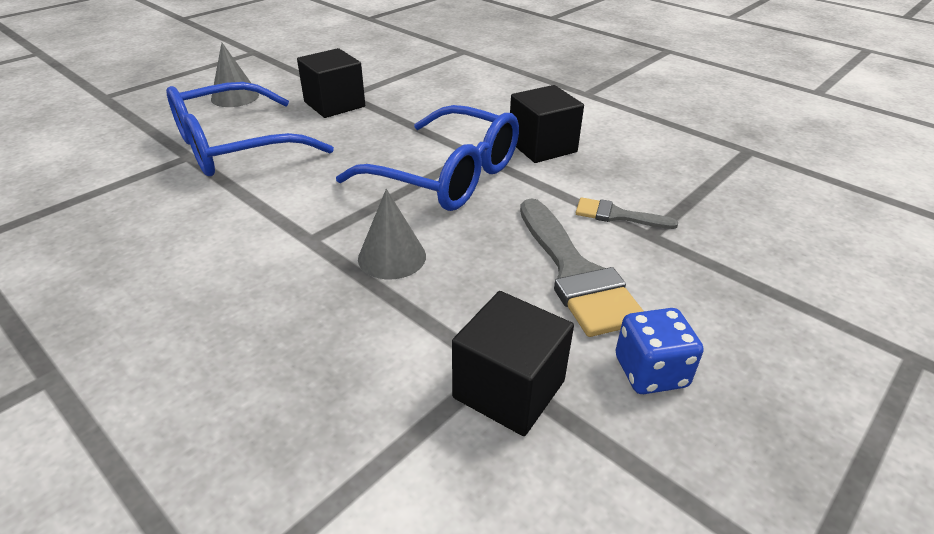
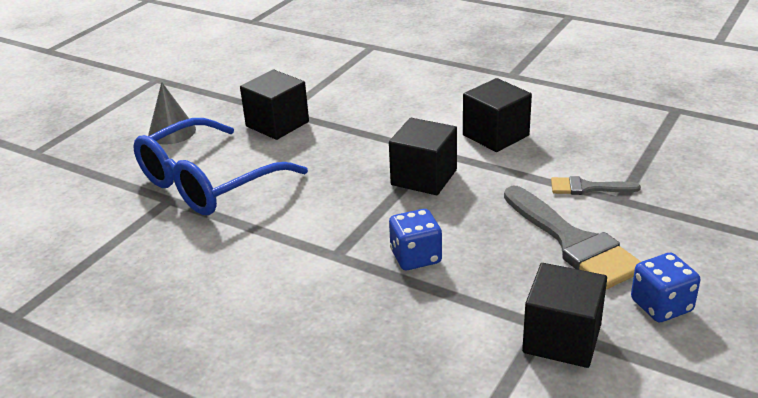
camera: 10 degrees left, 5 degrees down
blue glasses [336,105,519,211] -> black cube [389,118,457,195]
grey cone [358,189,426,279] -> blue dice [389,209,442,270]

